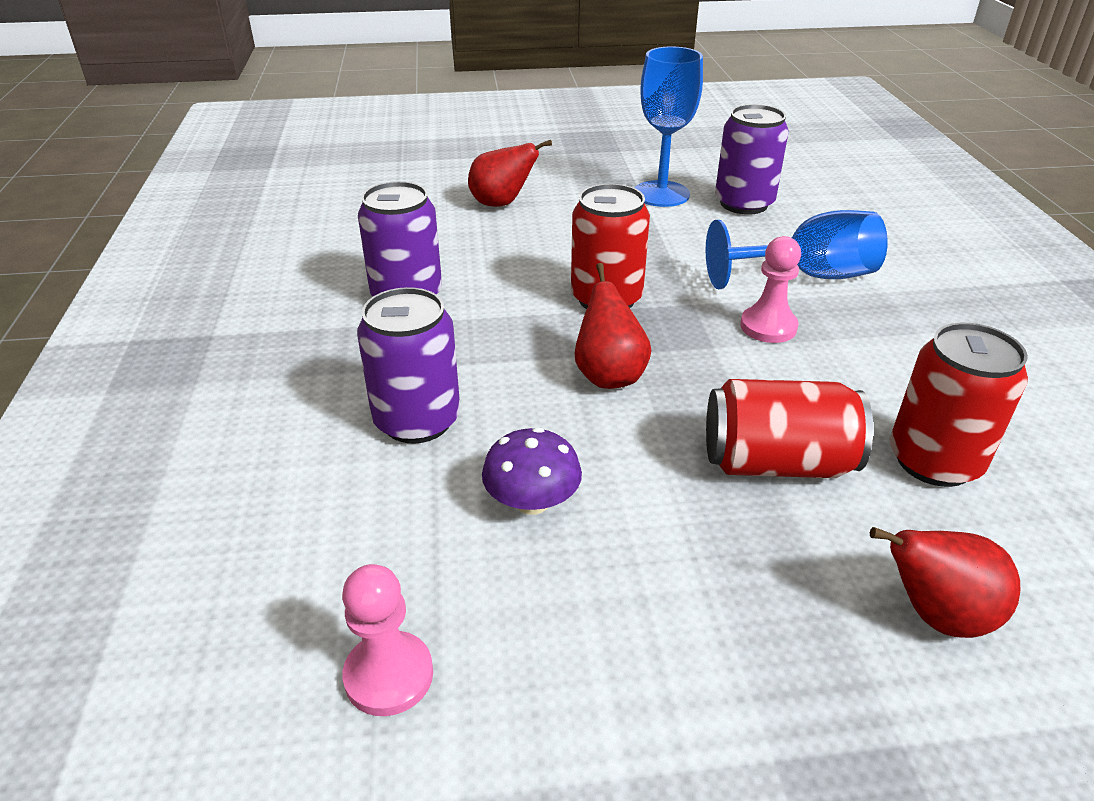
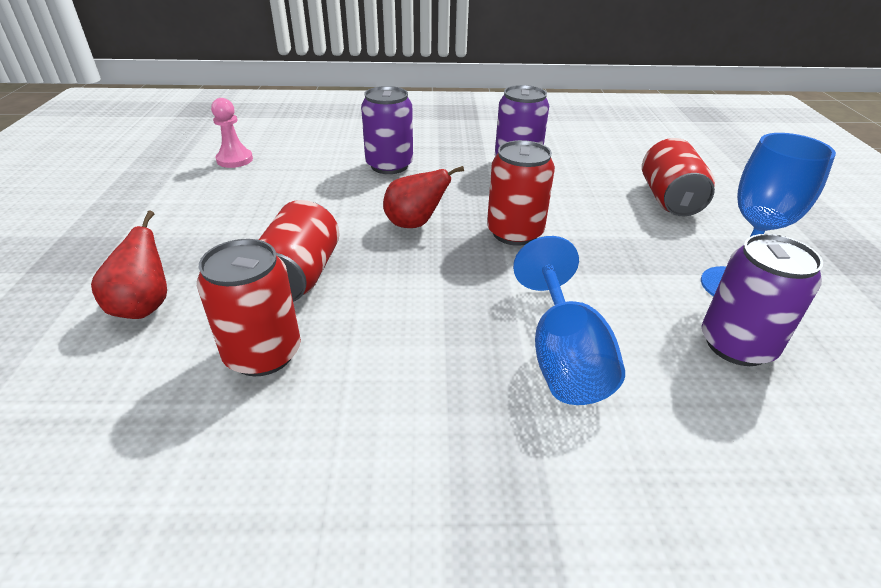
camera: 95 degrees right, 0 degrees up
red pear [468,140,552,207] -> red can [642,138,715,216]
purple mushroom [482,427,582,515] -> none
pink pawn [740,236,801,343] -> none

